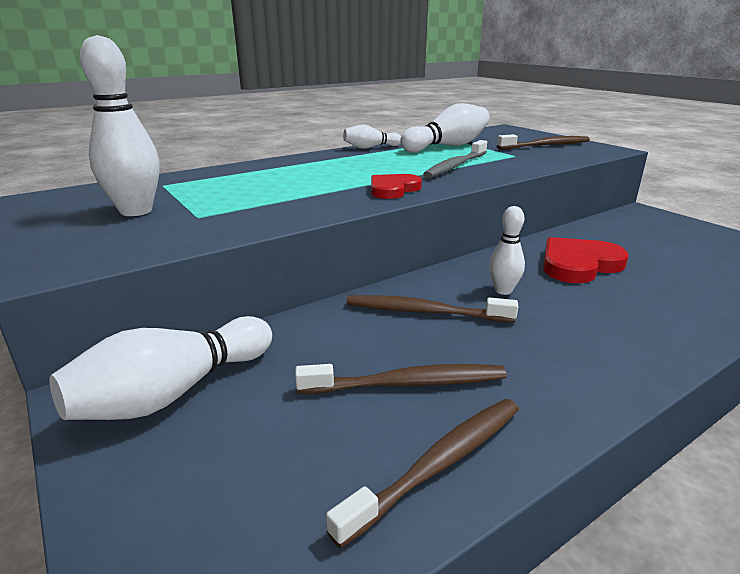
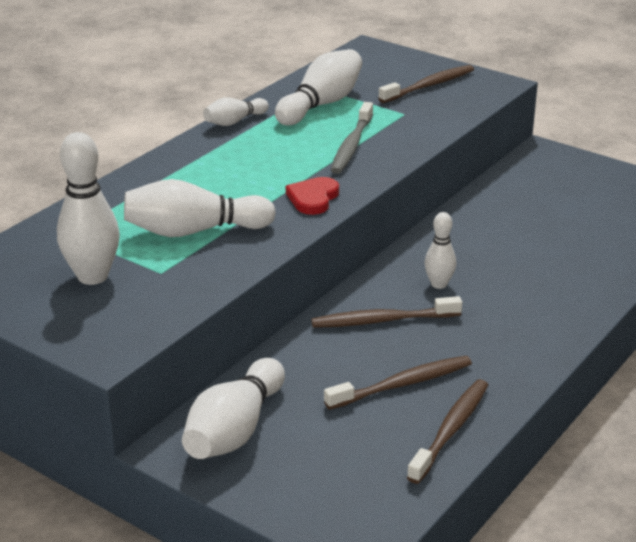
camera: 20 degrees left, 5 degrees up
red heart [543,237,629,283] -> none
none -> white bowling pin [124,179,276,237]

